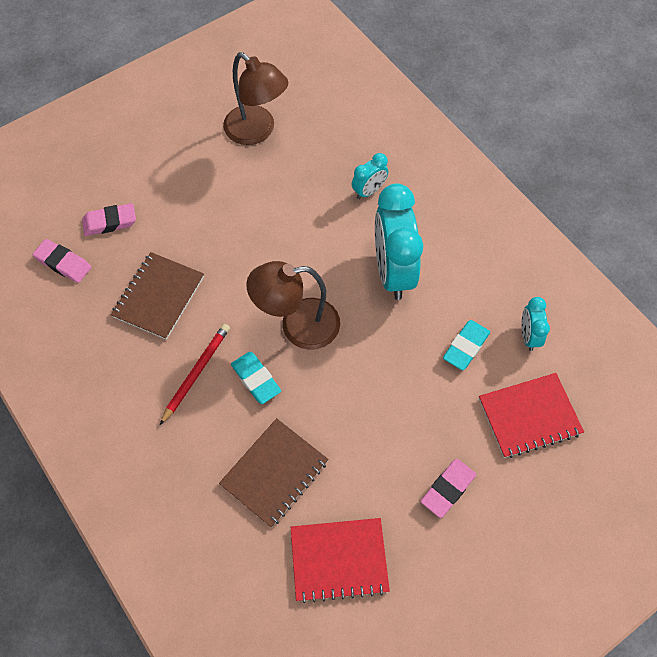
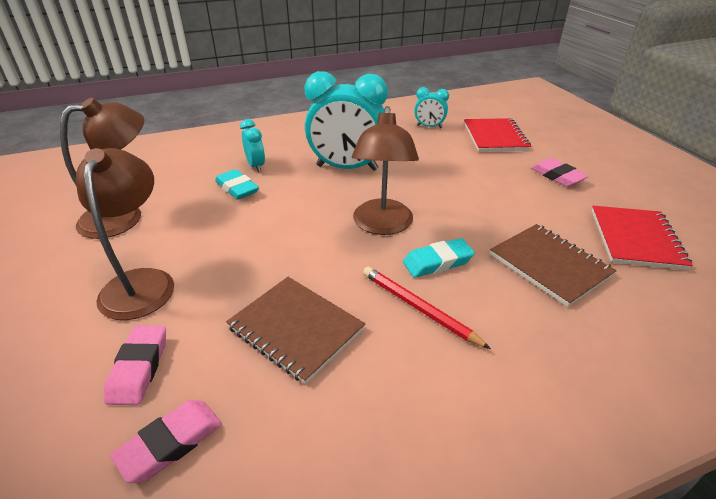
camera: 75 degrees left, 25 degrees down
turquoise eraser [443,320,490,370] -> turquoise eraser moved to [215,169,259,200]
none -> brown lamp [76,148,174,320]

